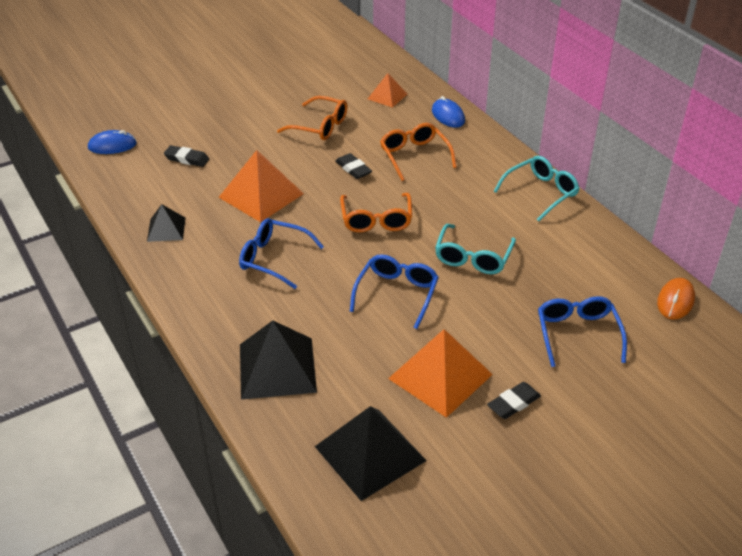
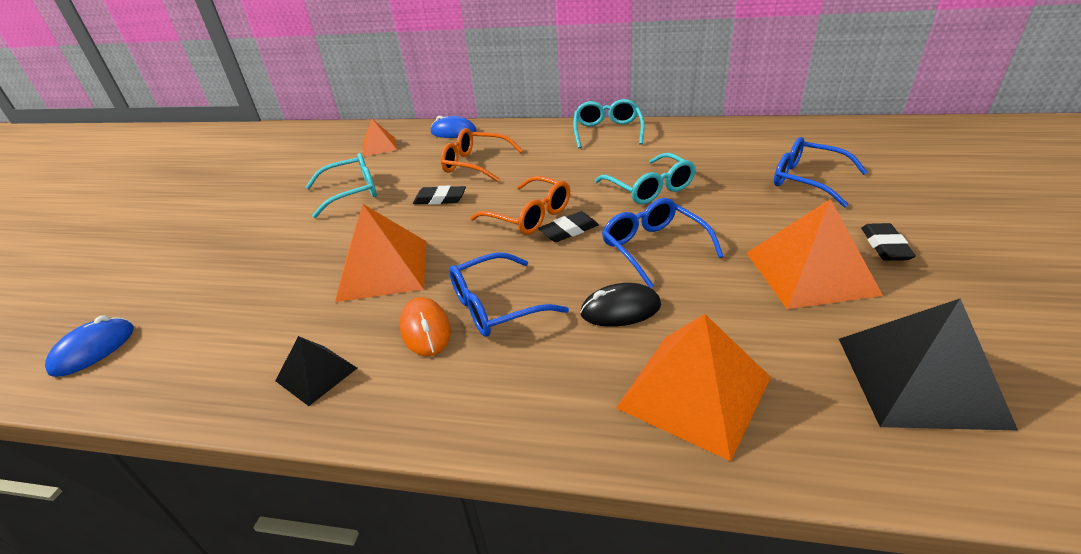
camera: 45 degrees left, 5 degrees down
black eraser [164,145,209,167] -> black eraser moved to [538,211,599,242]
black pyramid [240,320,317,400] -> orange pyramid [616,314,771,461]
orange glasses [277,96,348,141] -> turquoise glasses [306,153,377,218]
orange mouse [657,278,695,320] -> orange mouse moved to [399,297,451,356]
none -> black mouse [580,283,661,327]

